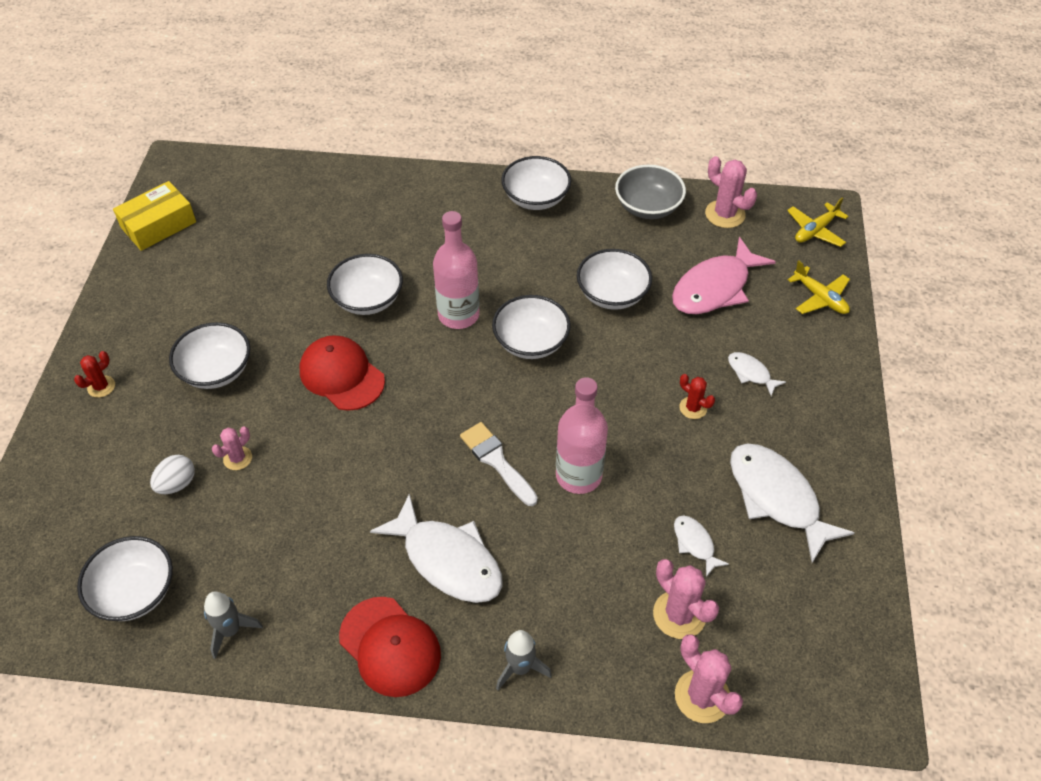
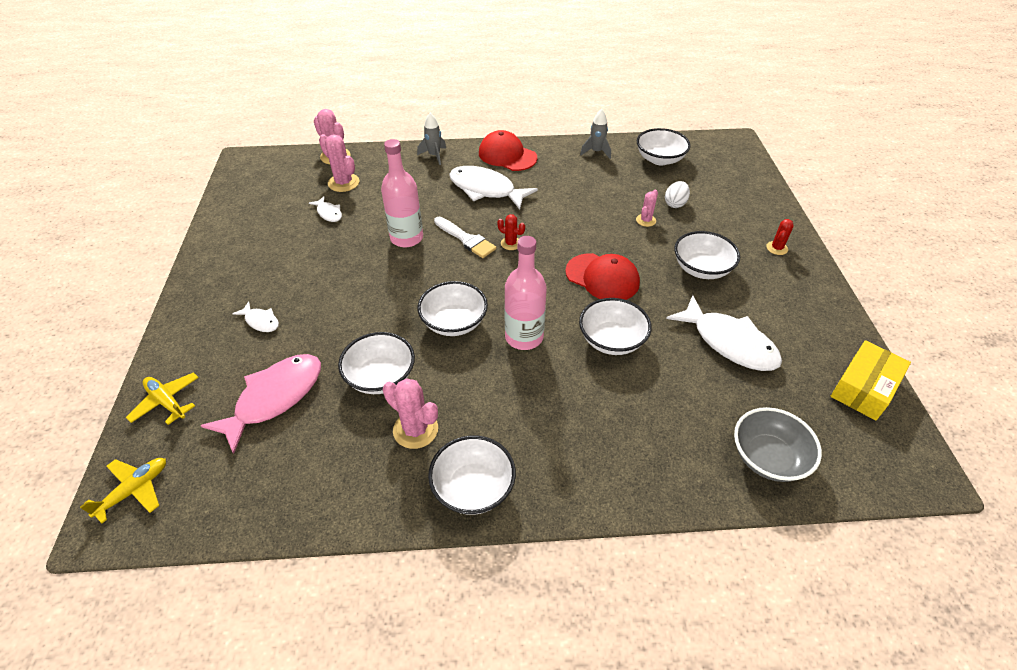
camera: 170 degrees right, 5 degrees down
grey bowl [615,165,686,219] -> grey bowl moved to [734,407,822,482]
red cactus [679,374,715,419] -> red cactus moved to [497,214,525,250]
pink cactus [705,156,757,228] -> pink cactus moved to [383,378,438,449]
white fish [730,444,855,563] -> white fish moved to [666,295,782,371]

